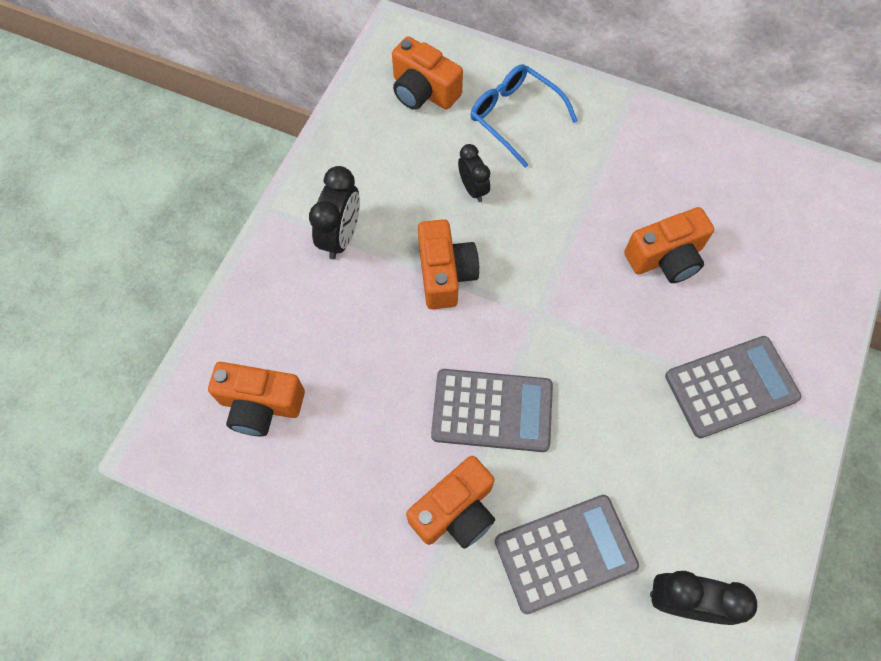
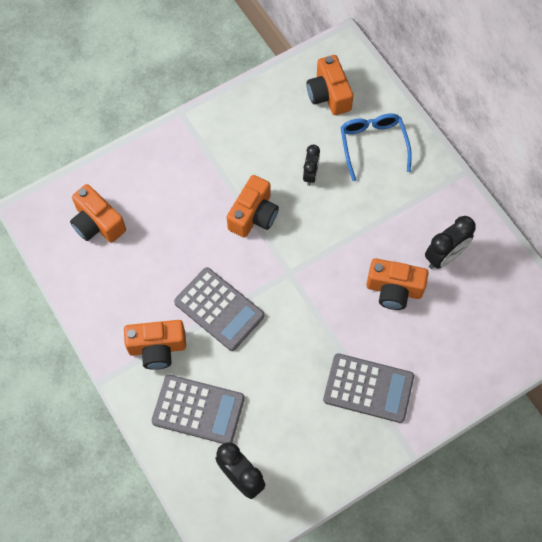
camera: 35 degrees right, 0 degrees up
black clock [309,166,360,259] -> black clock moved to [425,216,476,269]

